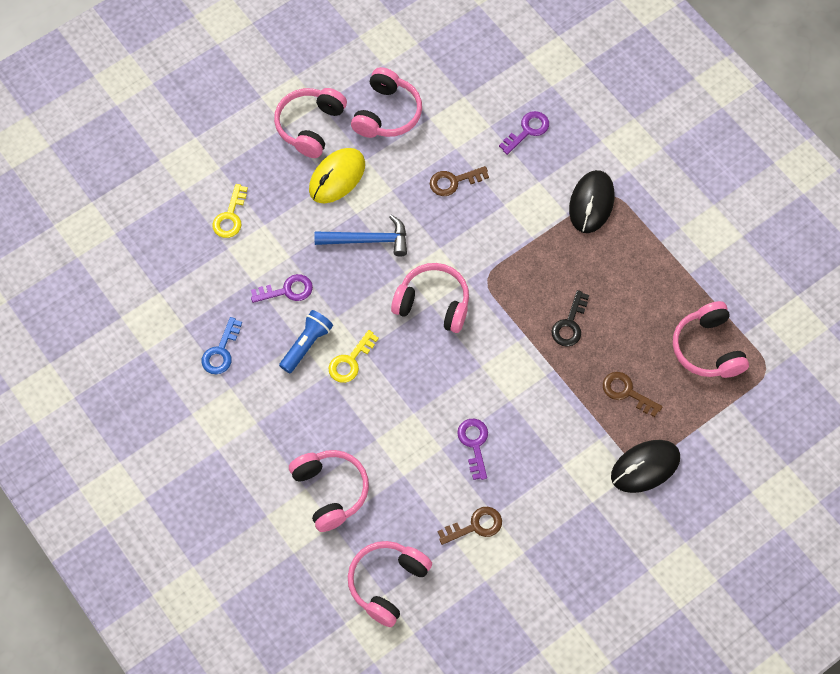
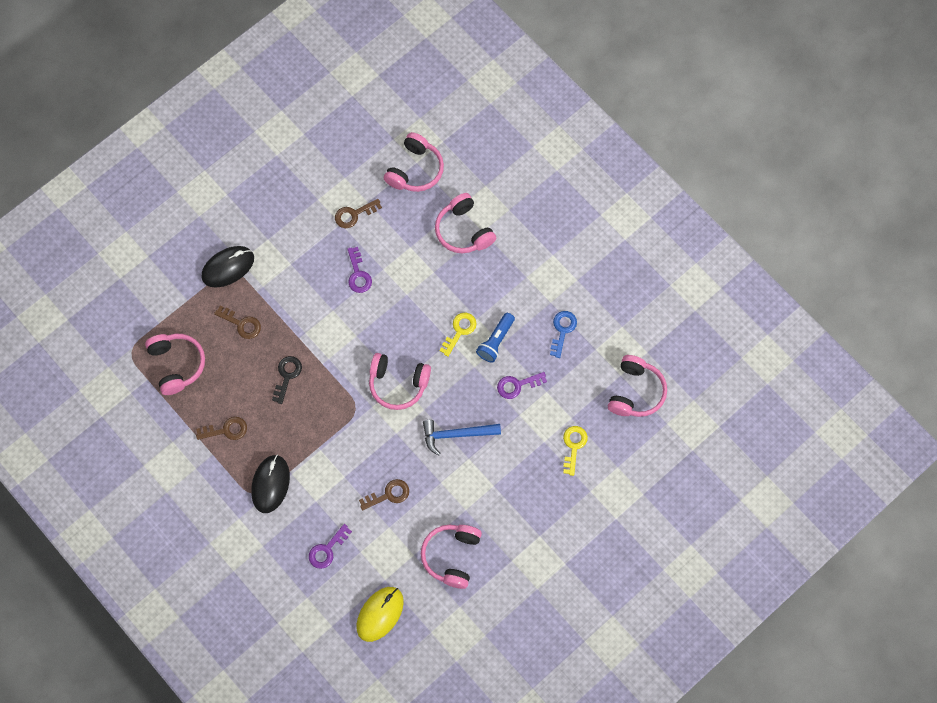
camera: 175 degrees right, 5 degrees up
pink headphones [274,88,347,158] -> pink headphones moved to [608,355,667,417]
yellow mouse [309,148,365,203] -> yellow mouse moved to [356,587,404,642]
none -> brown key [196,417,247,440]

